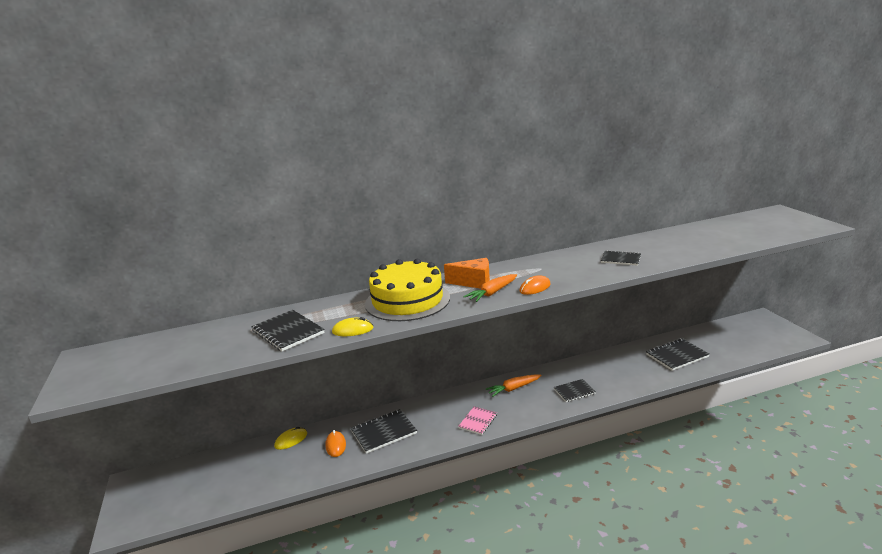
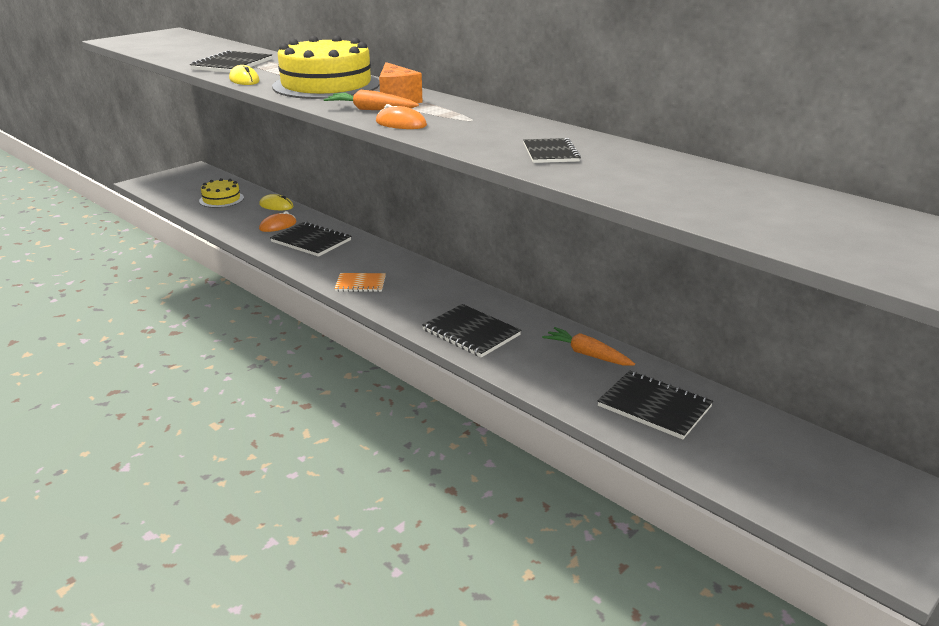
camera: 60 degrees right, 5 degrees up
pink notebook [458,406,497,435] -> orange notebook [334,273,386,292]
orange carrot [486,374,541,397] -> orange carrot moved to [542,327,635,366]
black notebook [554,379,596,402] -> black notebook [422,304,521,358], size x1.55
none -> yellow cake [199,178,244,208]

